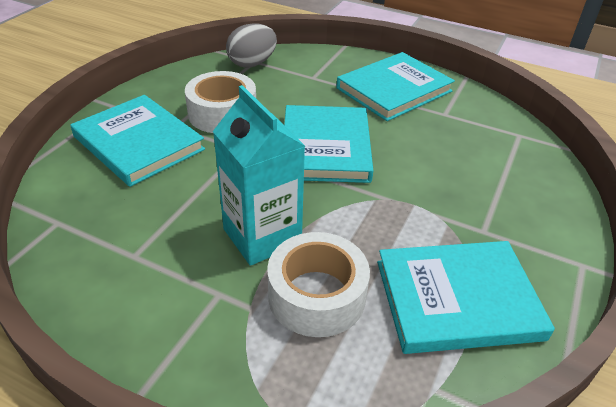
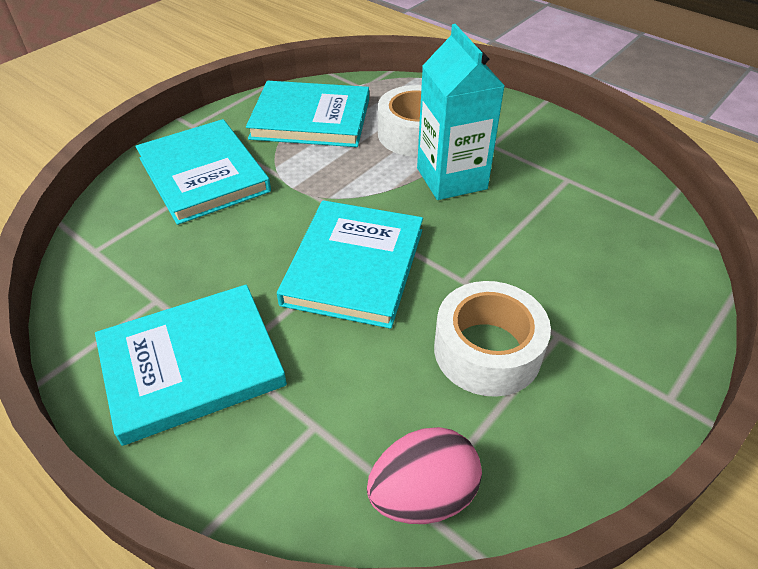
camera: 165 degrees left, 5 degrees up
turquoise book [70,95,205,187] -> turquoise book moved to [136,119,271,225]
grey egg [226,23,277,68] -> pink egg [367,427,482,524]

